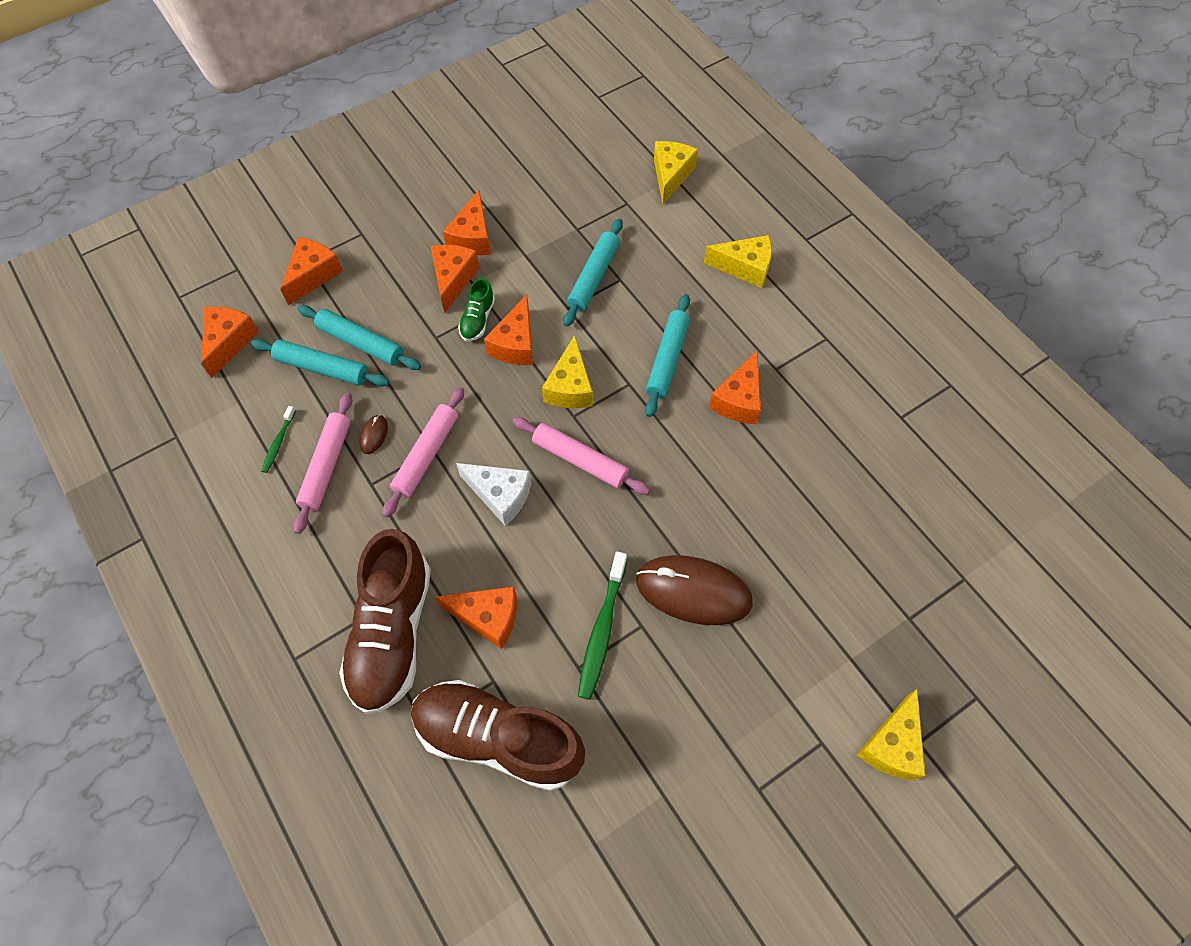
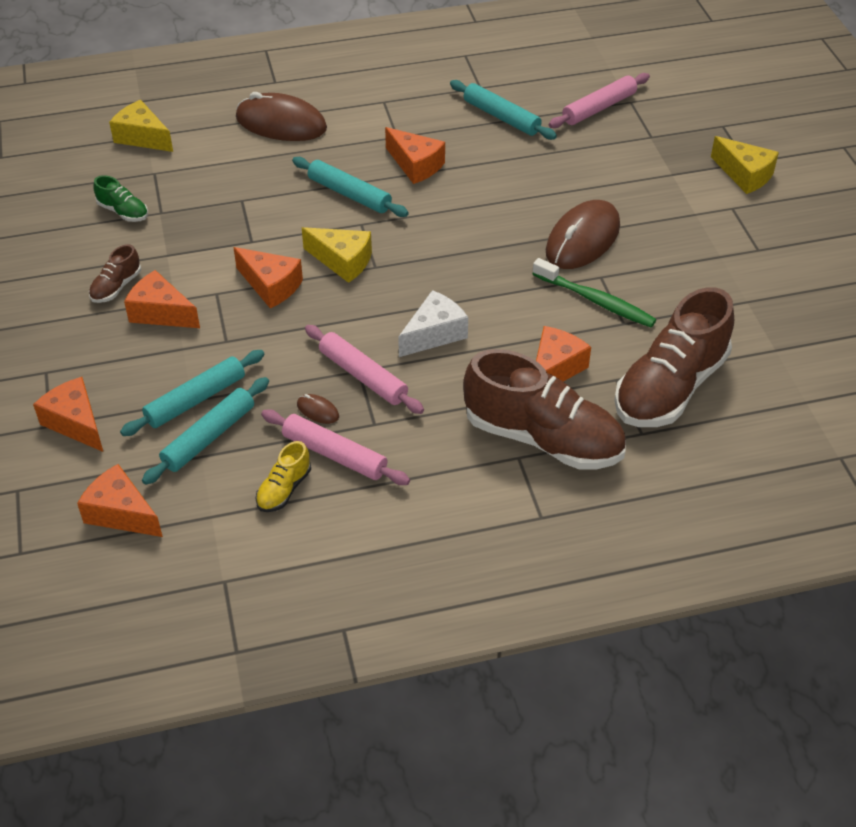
camera: 70 degrees left, 15 degrees down
green toothbrush [262,406,296,473] -> yellow shoe [256,441,311,512]
orange cheese [443,190,491,255] -> brown shoe [89,244,141,303]
green shoe [458,278,495,341] -> green shoe moved to [93,175,148,222]
pink rolling pin [512,417,650,495] -> pink rolling pin moved to [549,73,650,128]
turquoise rolling pin [563,219,623,327] -> turquoise rolling pin moved to [450,80,557,140]
yellow cheese [704,235,772,288] -> brown mouse [236,92,327,141]

